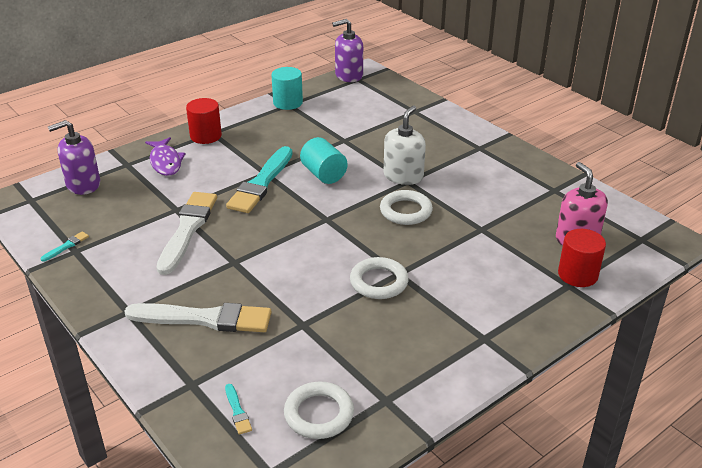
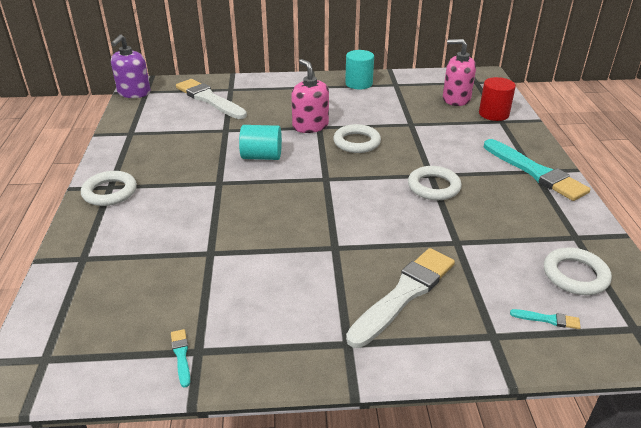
camera: 55 degrees left, 0 degrees up
purple soap dispenser [48,120,100,195] -> none
purple fish [145,137,186,176] -> none
white brush [156,192,217,275] -> white brush moved to [176,79,247,119]
red cylinder [186,98,222,144] -> white ring [81,171,137,206]
turquoise brush [226,146,293,213] -> turquoise brush moved to [484,139,590,201]
turquoise cylinder [271,67,303,110] -> turquoise cylinder moved to [345,50,374,89]
white soap dispenser [384,106,426,185] -> pink soap dispenser [291,59,329,133]

